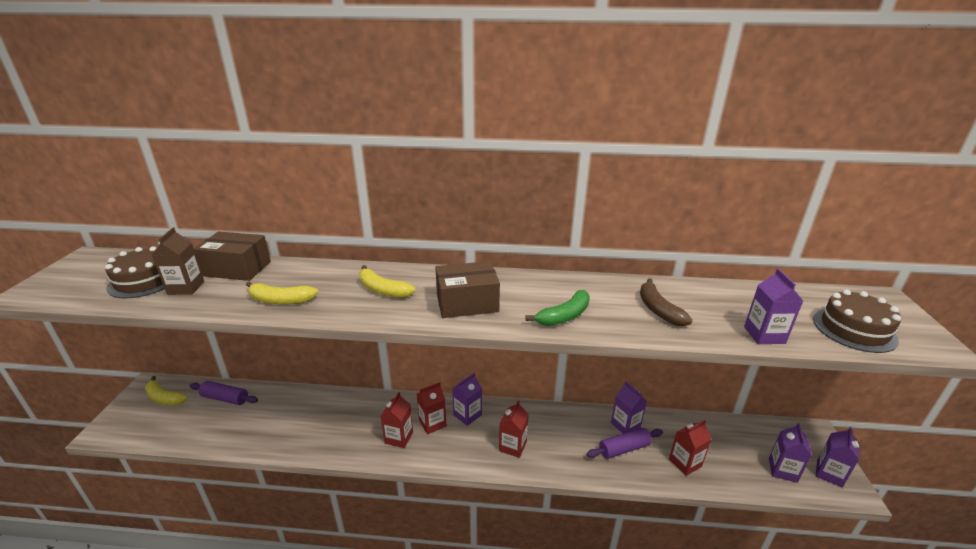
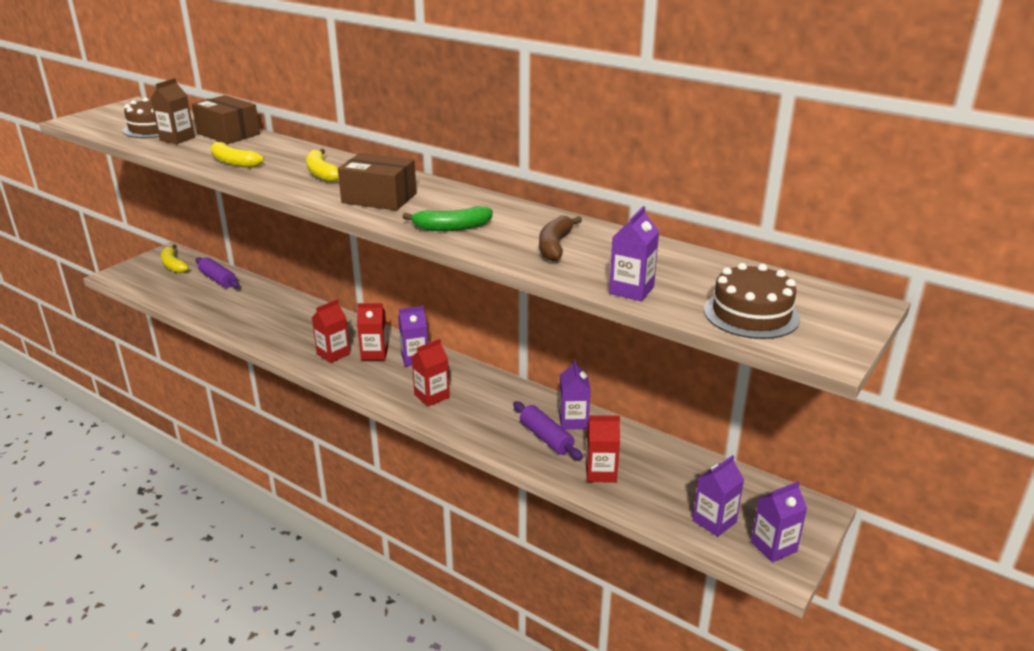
camera: 30 degrees right, 0 degrees up
purple rolling pin [586,428,663,459] -> purple rolling pin turned 45 degrees clockwise [513,401,583,460]

